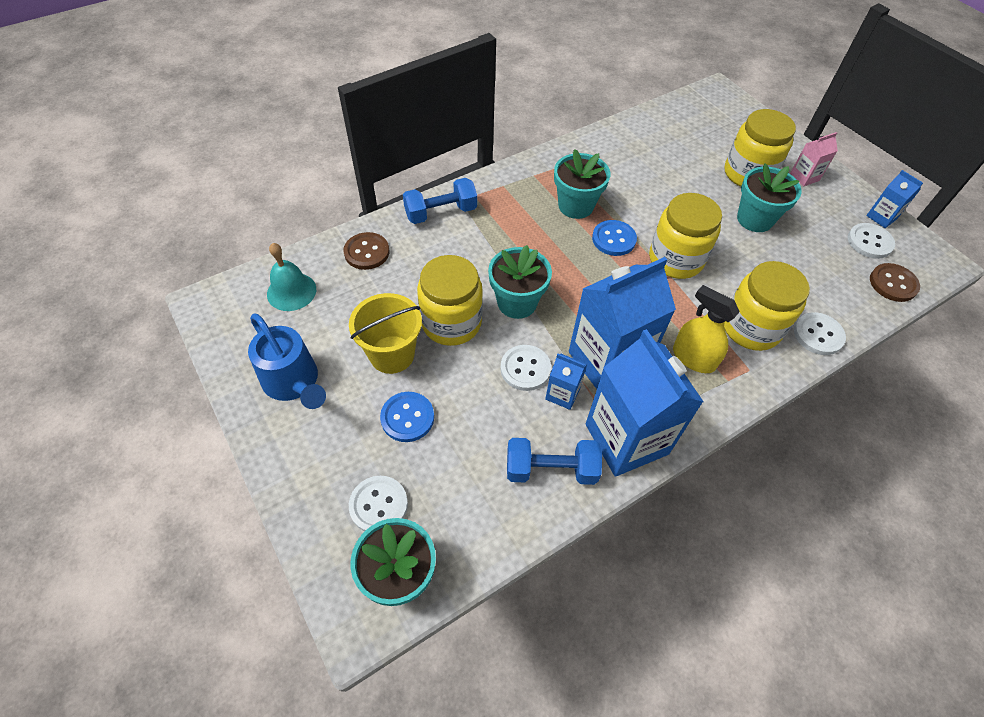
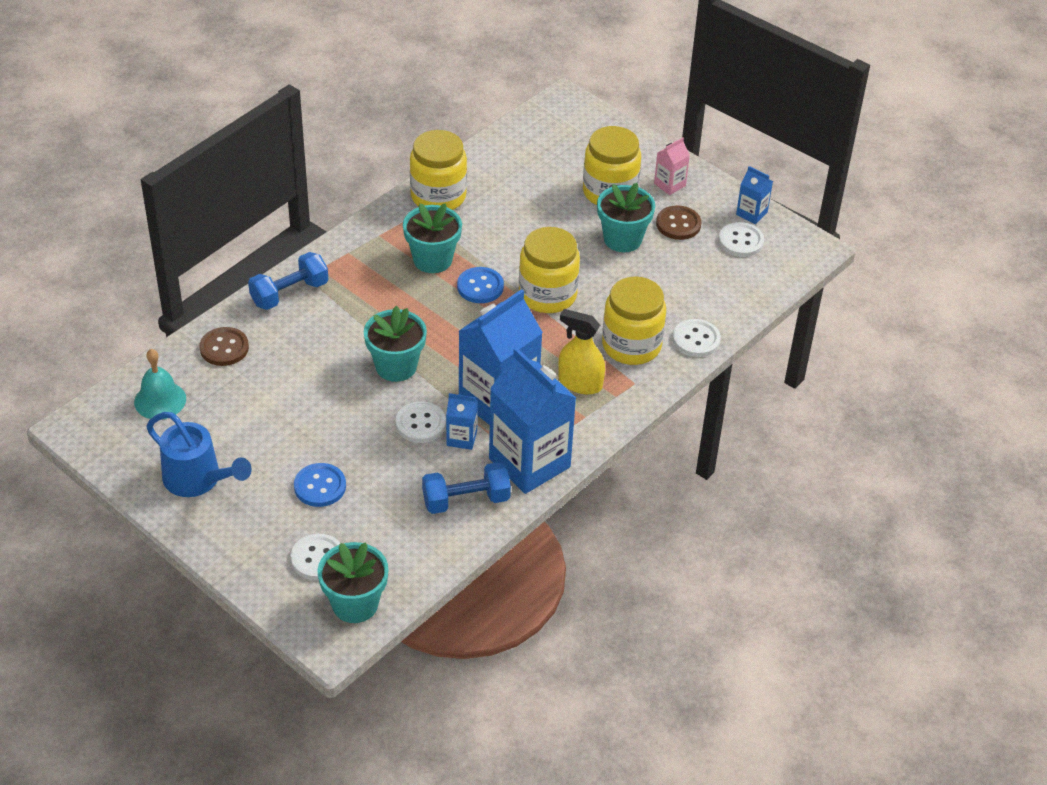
camera: 15 degrees left, 10 degrees down
yellow bucket [349,293,422,374] -> none
yellow jar [417,255,483,346] -> yellow jar moved to [410,130,467,210]
brown button [870,263,920,302] -> brown button moved to [656,205,701,240]

